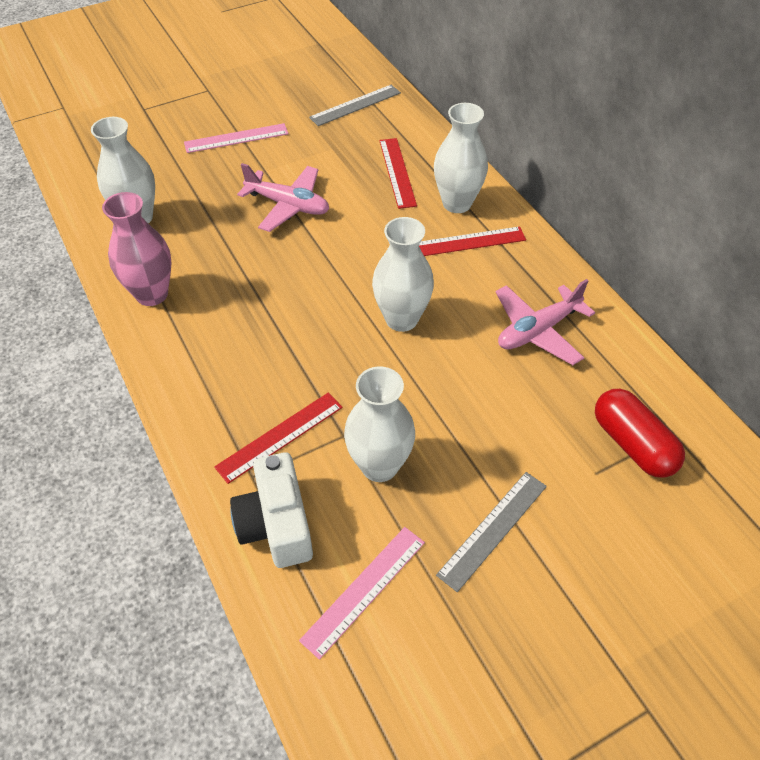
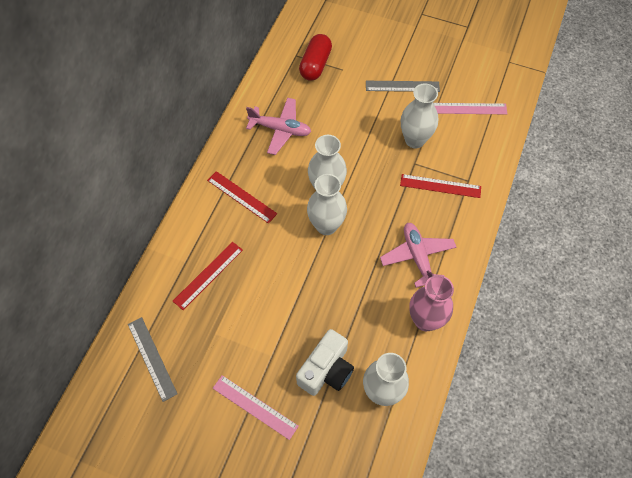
camera: 130 degrees left, 10 degrees up
white camera [230,452,313,568] -> white camera moved to [296,329,354,396]
pink plane [237,163,329,232] -> pink plane moved to [380,223,457,288]
grey ruler [309,85,401,126] -> grey ruler turned 45 degrees clockwise [128,317,177,402]
white vase [434,103,488,213] -> white vase moved to [307,174,347,235]

